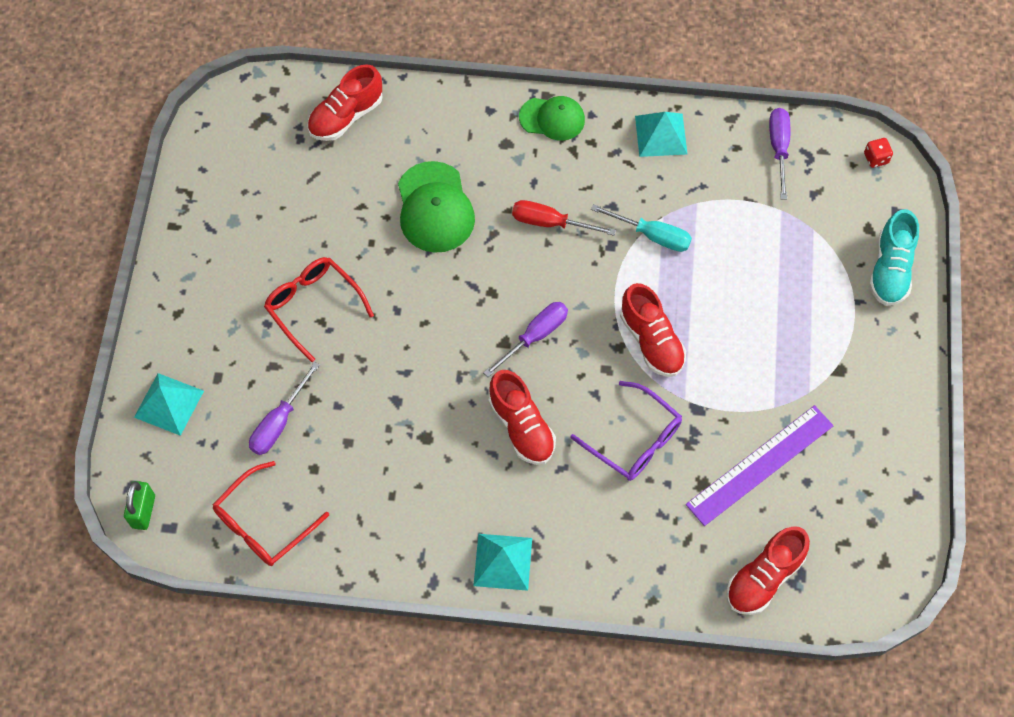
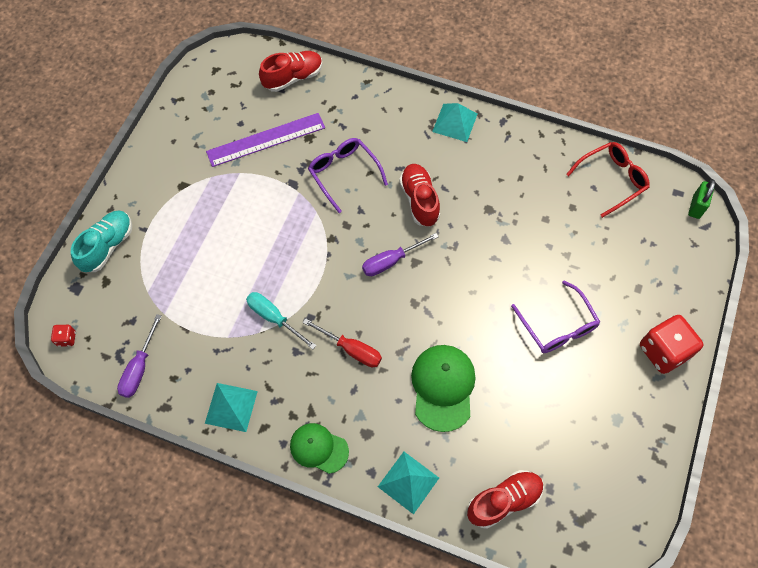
camera: 165 degrees left, 0 degrees up
turquoise pyramid [134,373,204,436] -> turquoise pyramid moved to [378,452,439,515]
purple screwdriver [249,362,320,455] -> none
red glasses [264,257,374,362] -> purple glasses [511,281,600,353]
red shoe [620,283,686,377] -> none
none -> red dice [640,315,703,374]

